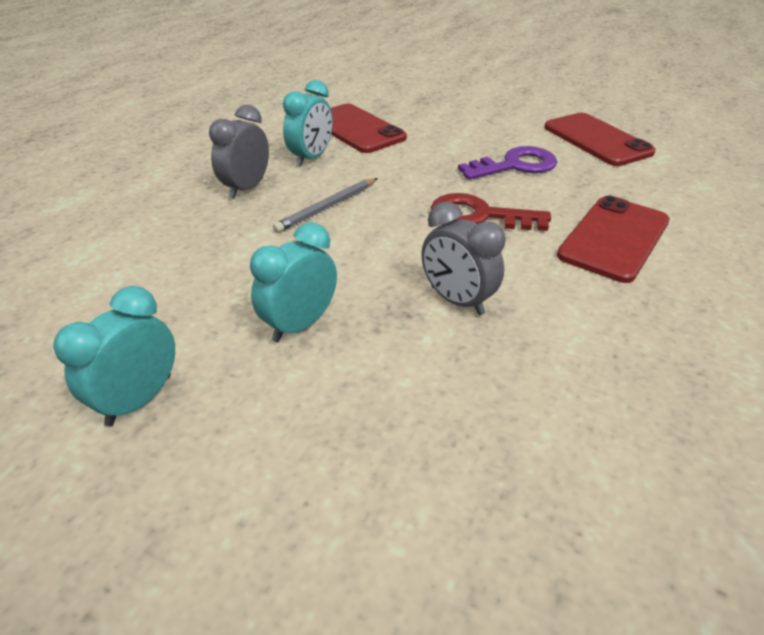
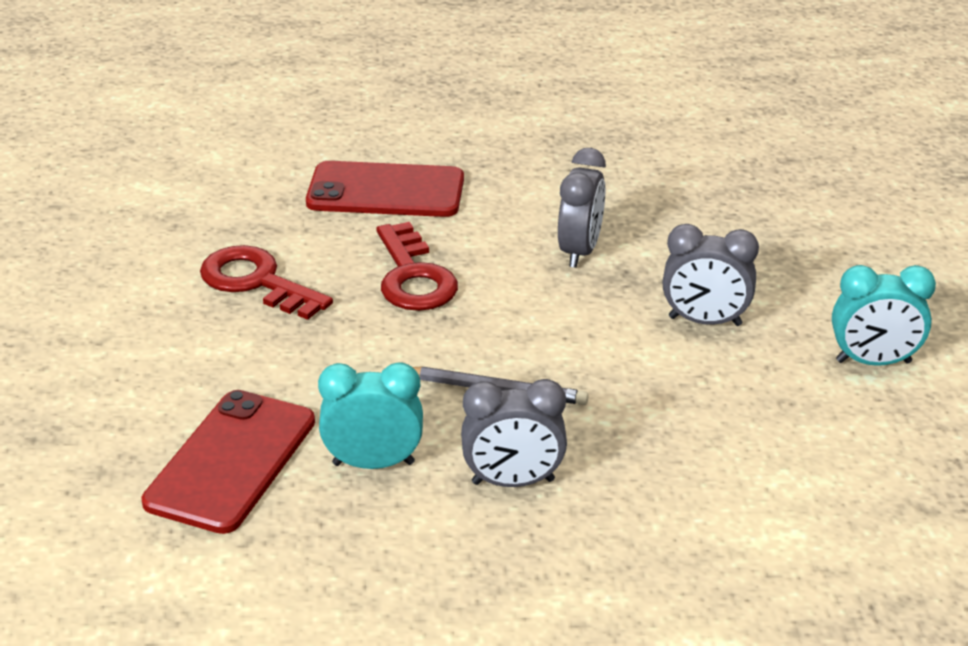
camera: 120 degrees left, 5 degrees down
turquoise clock [250,222,337,342] -> grey clock [663,224,759,326]
purple key [458,146,557,180] -> red key [200,245,333,320]
red phone [544,113,656,166] -> none

